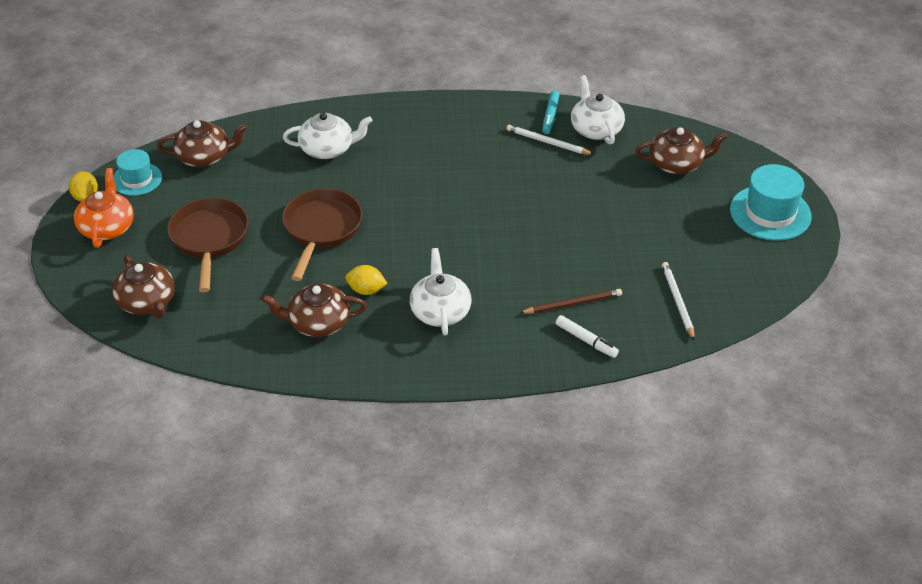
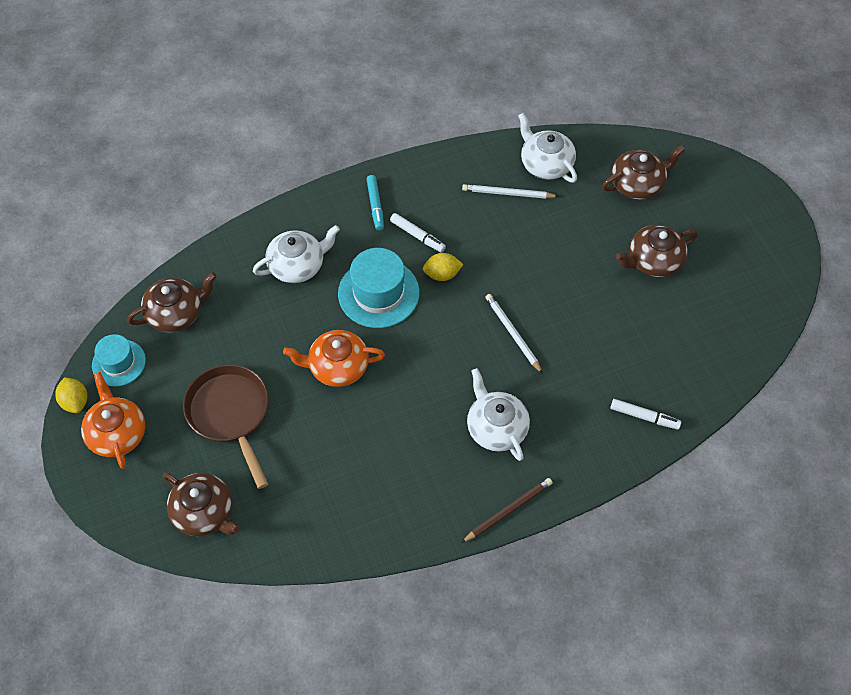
camera: 20 degrees left, 15 degrees up
brown teapot [262,284,367,337] -> brown teapot moved to [616,225,698,277]
brown pan [282,188,363,281] -> orange teapot [283,330,385,387]
yellow lemon [345,265,387,295] -> yellow lemon moved to [423,253,463,281]
brown pencil [520,289,622,314] -> brown pencil moved to [461,478,552,543]
turquoise marker [542,91,559,134] -> turquoise marker moved to [366,175,384,231]
white pencil [662,262,695,340] -> white pencil moved to [486,294,543,374]
turquoise hat [730,164,812,241] -> turquoise hat moved to [338,248,419,328]
none -> white marker [390,213,446,253]

